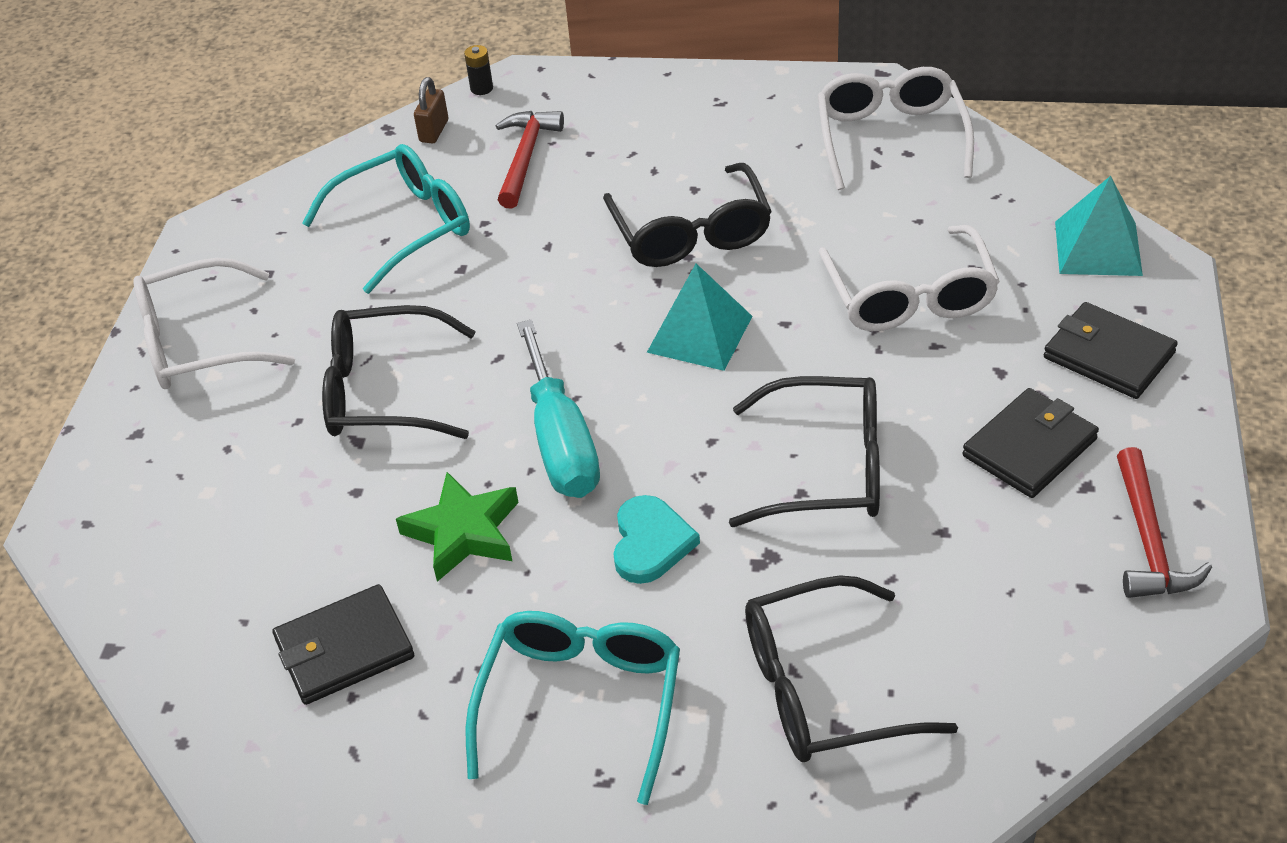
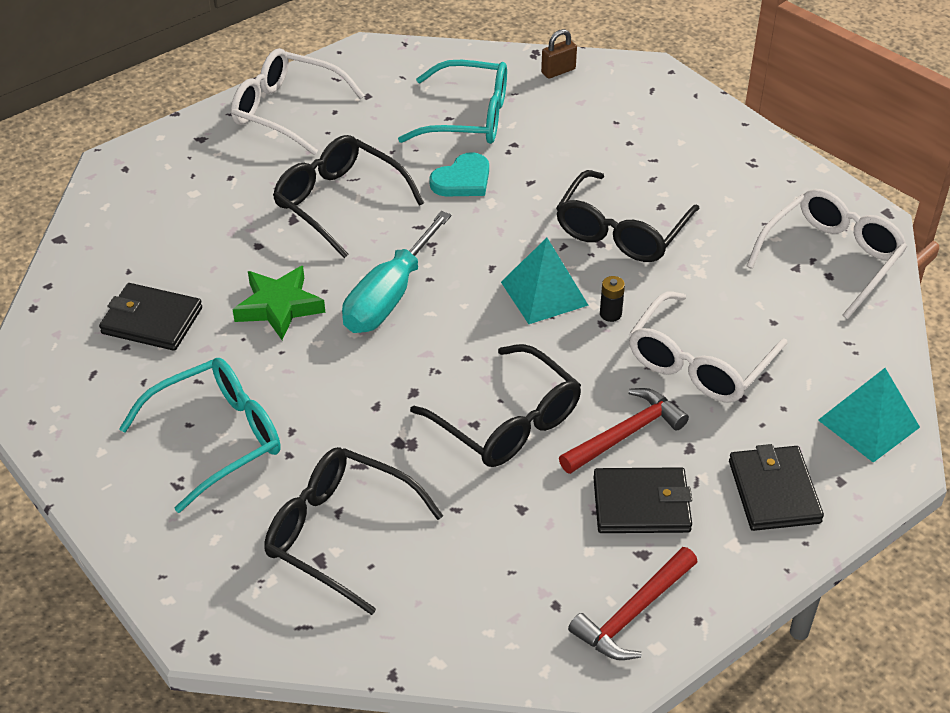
camera: 40 degrees right, 0 degrees up
black battery [464,45,493,95] -> black battery moved to [600,276,625,322]
red hammer [496,111,564,208] -> red hammer moved to [559,388,689,474]
turquoise heart [613,495,700,584] -> turquoise heart moved to [429,152,489,196]

